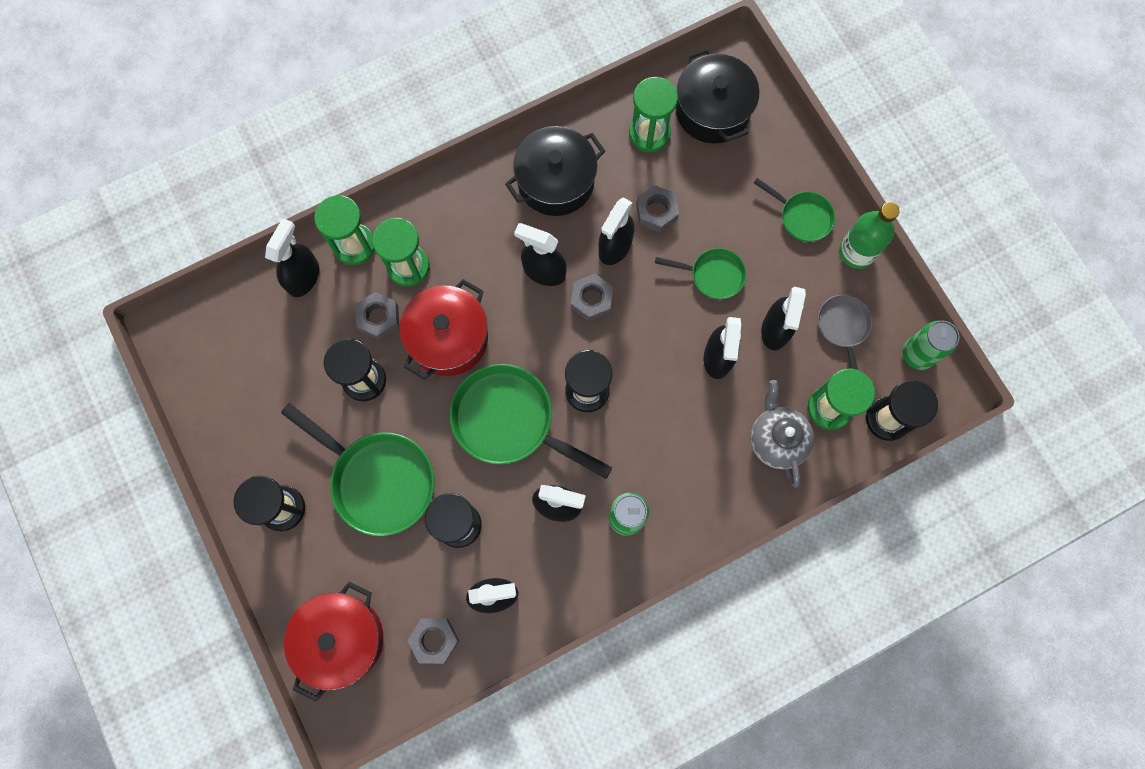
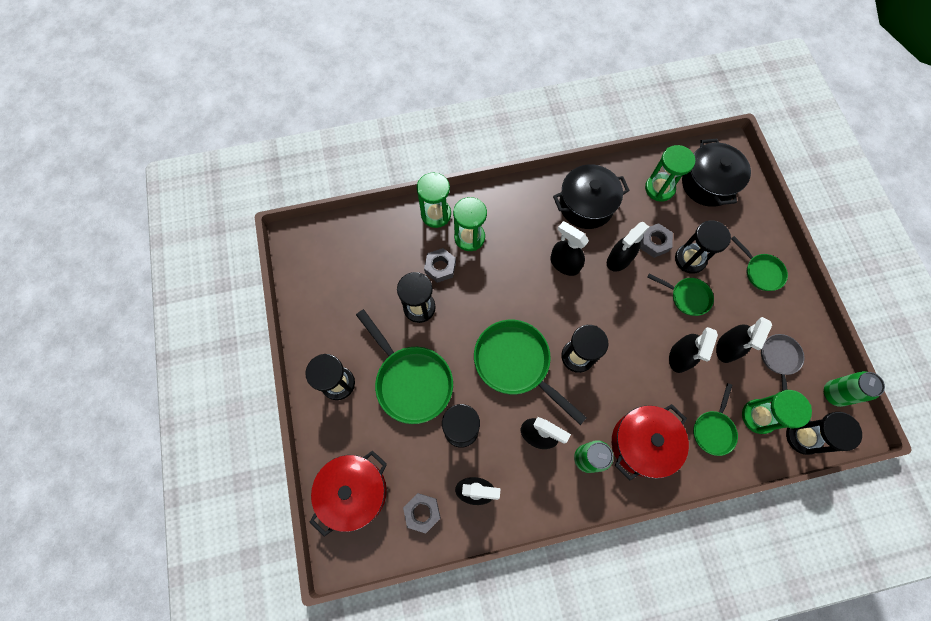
camera: 15 degrees right, 5 degrees down
black spray bottle [265,218,319,297] -> none
red pot [400,279,488,380] -> red pot moved to [612,404,689,480]
grey nut [571,274,613,321] -> none
grey teapot [750,380,814,488] -> green pan [693,383,738,456]
green bottle [839,202,899,269] -> none
none -> black hourglass [675,220,731,274]

